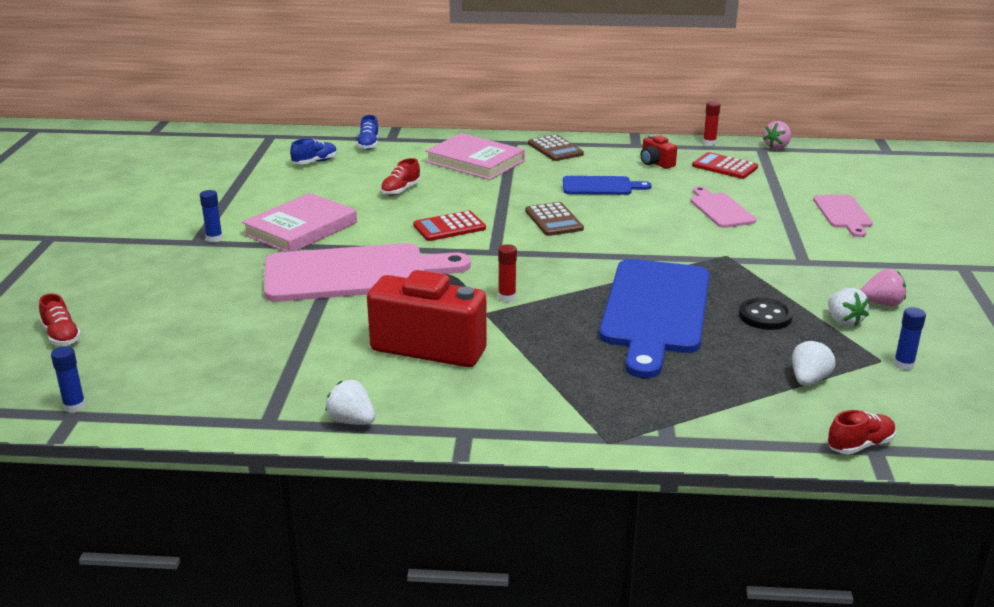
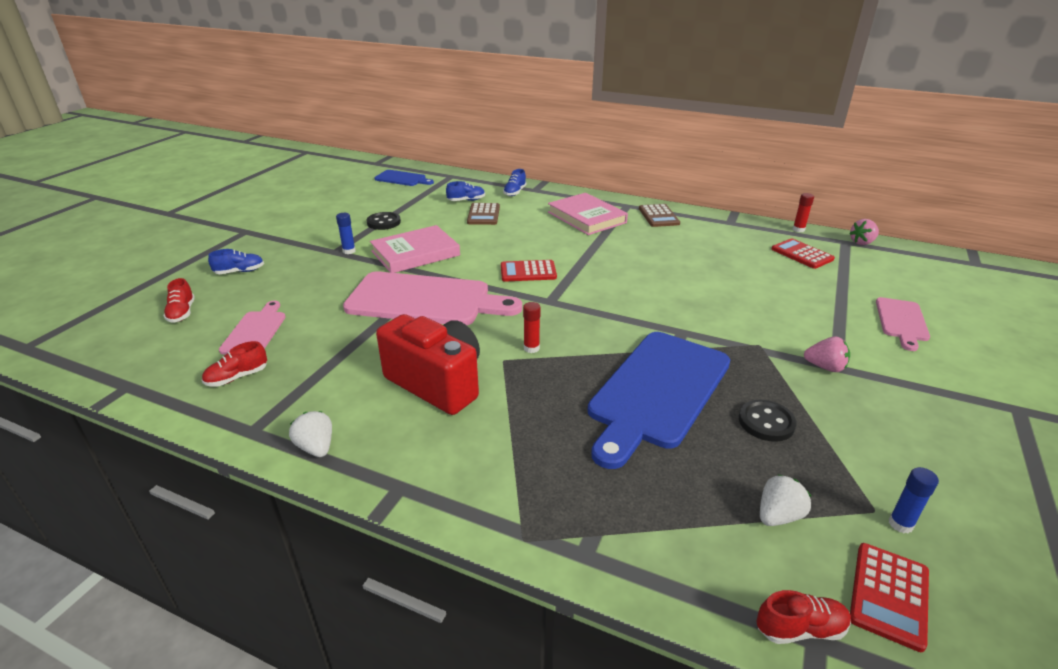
camera: 20 degrees right, 5 degrees up
blue glue stick [51,346,86,413] -> none
red shoe [380,158,420,196] -> red shoe moved to [202,341,267,387]
brown calculator [525,202,584,236] -> brown calculator moved to [467,203,500,225]
blue cutting board [563,176,652,195] -> blue cutting board moved to [374,170,434,186]
red camera [640,135,677,169] -> none
pink cutting board [690,186,756,228] -> pink cutting board moved to [219,301,286,355]
white strawberry [828,288,869,327] -> none
pink strawberry [861,269,906,306] -> pink strawberry moved to [804,336,850,372]
none -> blue shoe [208,249,264,274]
none -> black button [367,212,401,230]
none -> red calculator [850,543,929,652]

